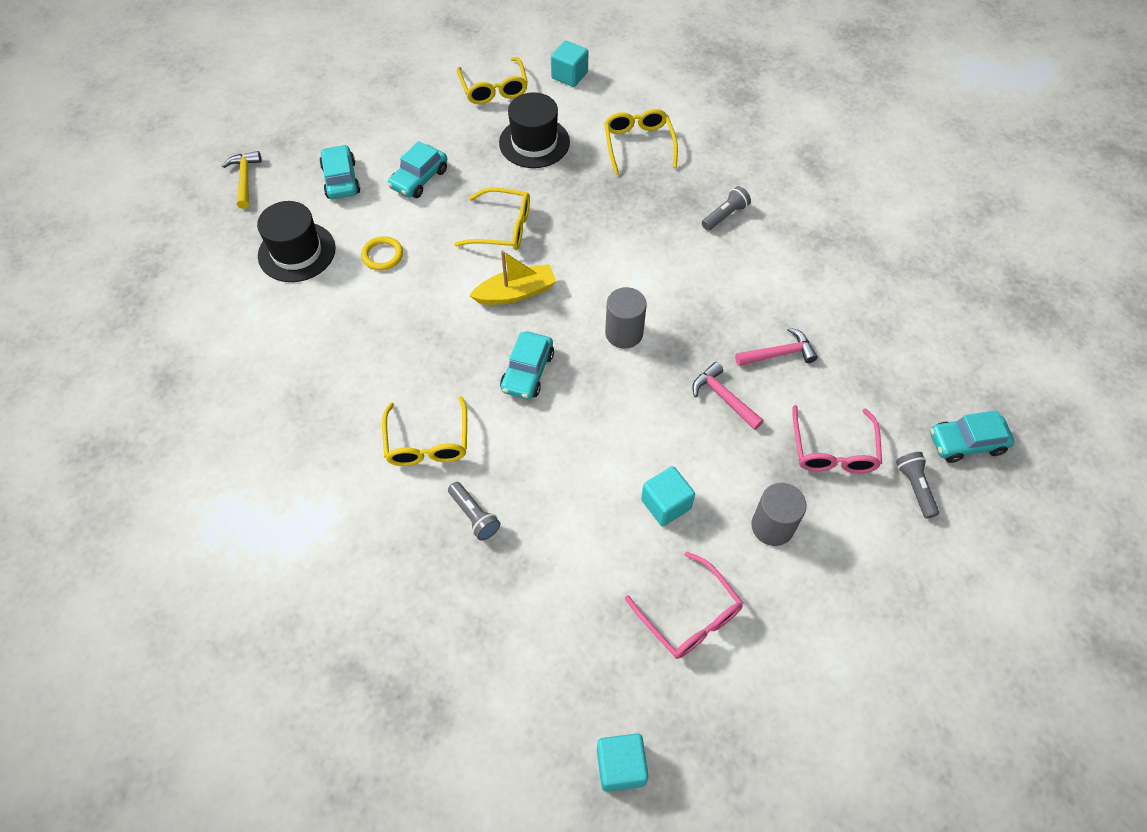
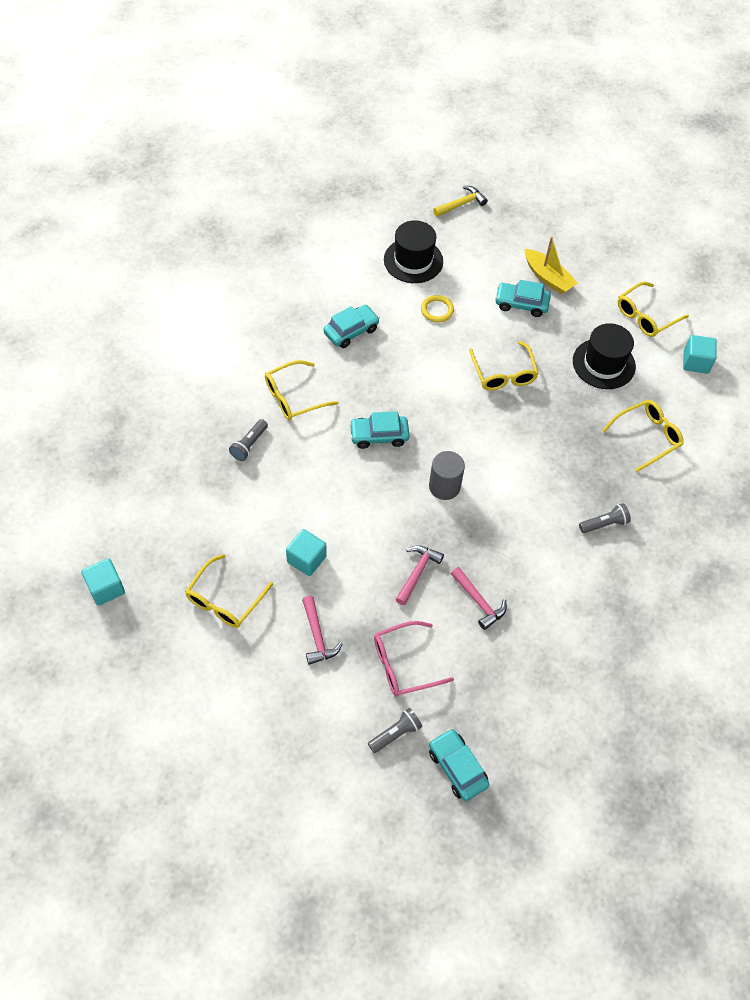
camera: 65 degrees right, 0 degrees up
turquoise car [319,145,360,199] -> turquoise car moved to [323,305,380,348]
yellow boat [469,250,557,305] -> yellow boat moved to [525,237,578,294]
pink glasses [625,551,743,659] -> yellow glasses [185,554,273,628]
grey flashlight [702,186,751,231] -> grey flashlight turned 45 degrees counterclockwise [579,503,631,533]
grey cylinder [751,483,807,546] -> pink hammer [302,596,343,665]

